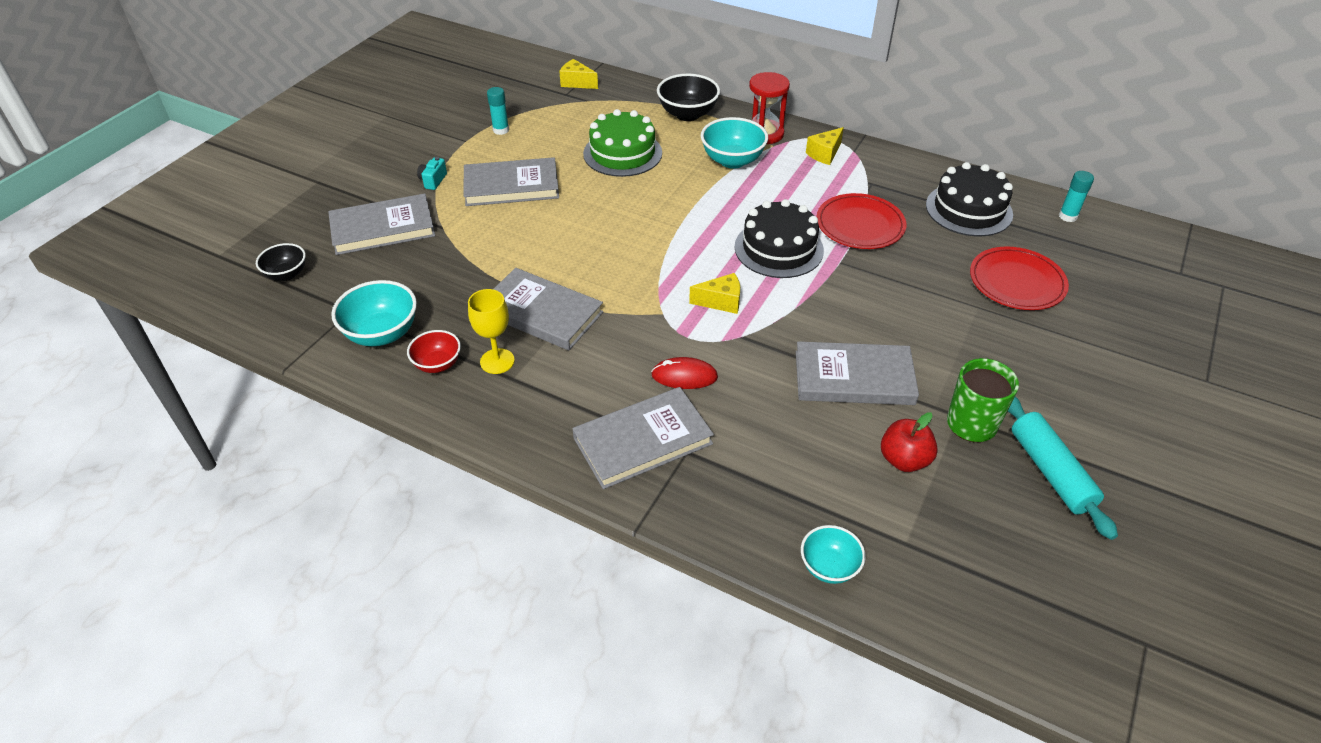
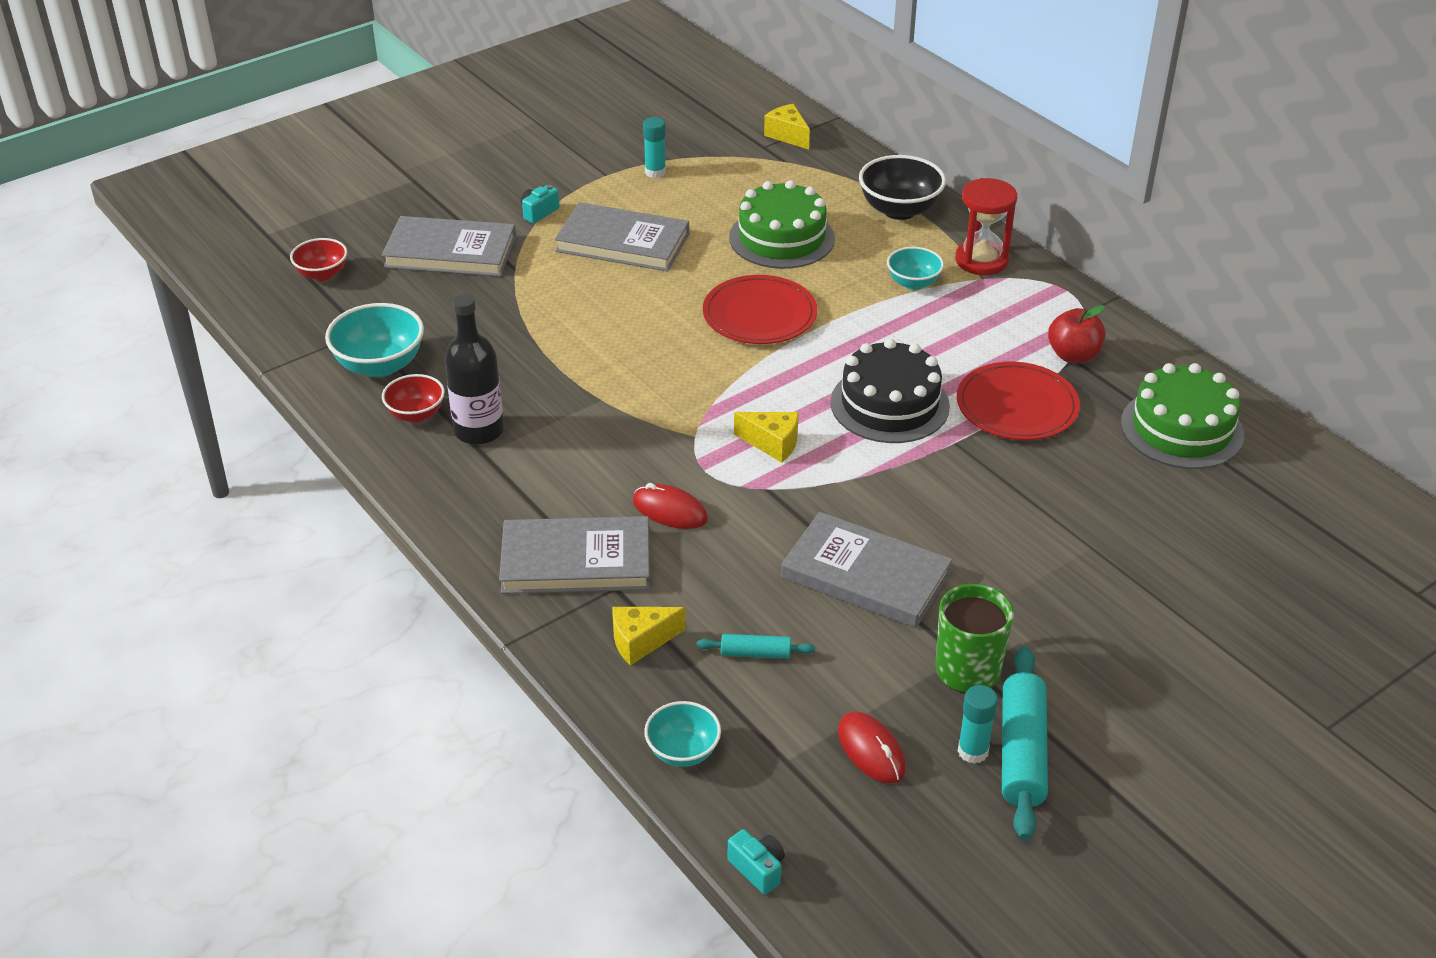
camera: 25 degrees right, 5 degrees down
black bowl [256,243,306,281] -> red bowl [290,238,347,281]
yellow goblet [468,289,515,374] -> black bottle [444,294,504,445]
grey book [493,268,603,350] -> none
turquoise bowl [701,117,768,169] -> turquoise bowl [887,247,944,290], size x0.62
yellow cheese [806,127,844,165] -> yellow cheese moved to [612,607,685,666]
red apple [881,412,938,472] -> red apple moved to [1048,305,1105,363]
black cake [926,162,1013,236] -> green cake [1121,363,1244,469]
red plate [970,247,1069,310] -> red plate moved to [703,275,817,344]
turquoise glue stick [1059,171,1094,222] -> turquoise glue stick moved to [958,685,998,764]
none -> turquoise rolling pin [697,634,815,659]
none -> turquoise camera [728,829,785,895]
none -> red mouse [838,711,905,784]

